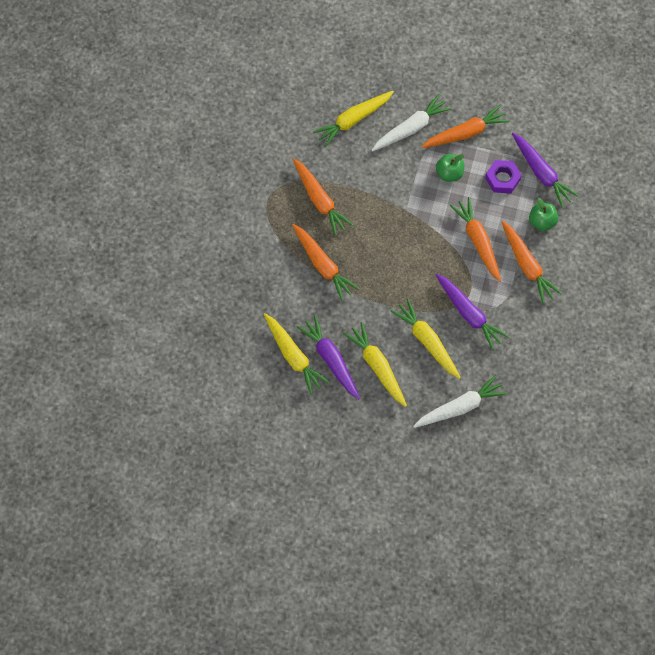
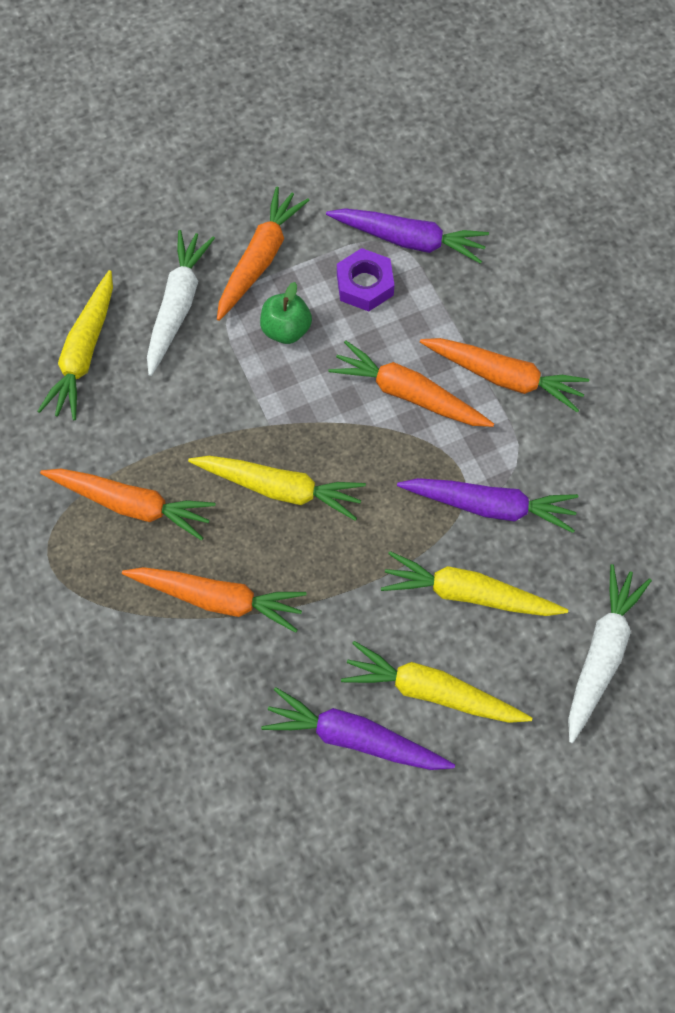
camera: 40 degrees left, 0 degrees up
yellow carrot [264,313,330,395] -> yellow carrot moved to [188,456,366,521]
green apple [529,198,559,231] -> none

